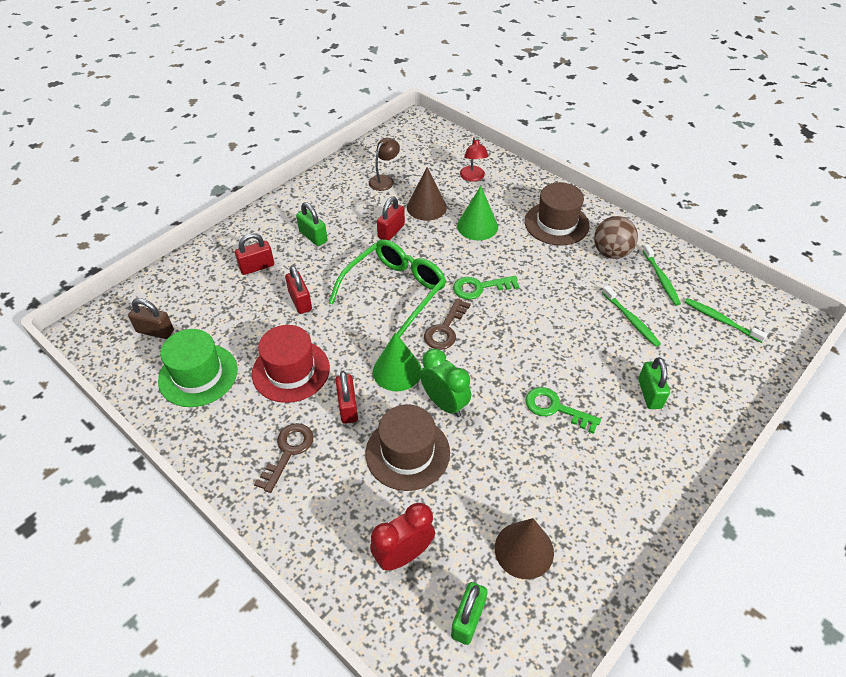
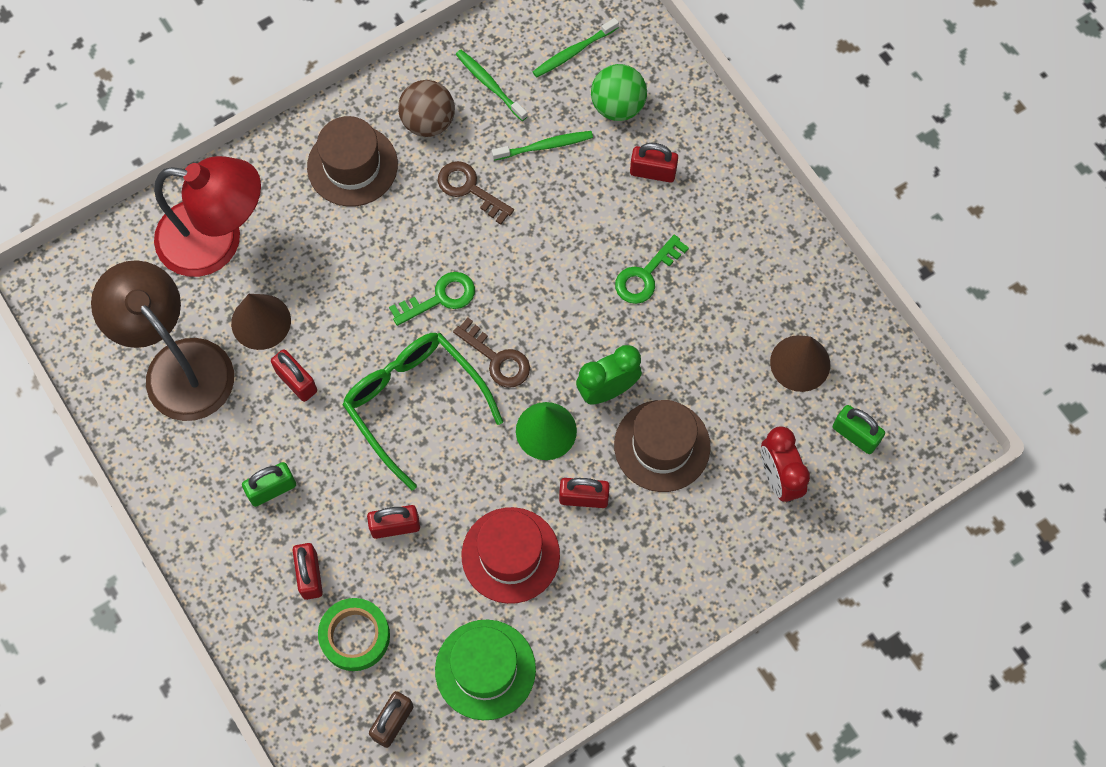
camera: 75 degrees left, 20 degrees up
brown key [254,423,314,493] -> brown key moved to [438,161,514,224]
brown lamp [369,138,400,191] -> brown lamp [91,260,234,421], size x2.24
green key [453,276,519,300] -> green key turned 120 degrees counterclockwise [389,272,475,326]
green cone [457,186,498,240] -> none
red lamp [460,137,489,181] -> red lamp [154,156,261,277], size x2.24
green padlock [638,357,670,409] -> red padlock [630,143,678,182]
green toothbrush [642,244,681,306] -> green toothbrush turned 135 degrees counterclockwise [456,50,528,121]
none -> green tape [318,598,390,671]
none -> green ball [591,64,647,121]

